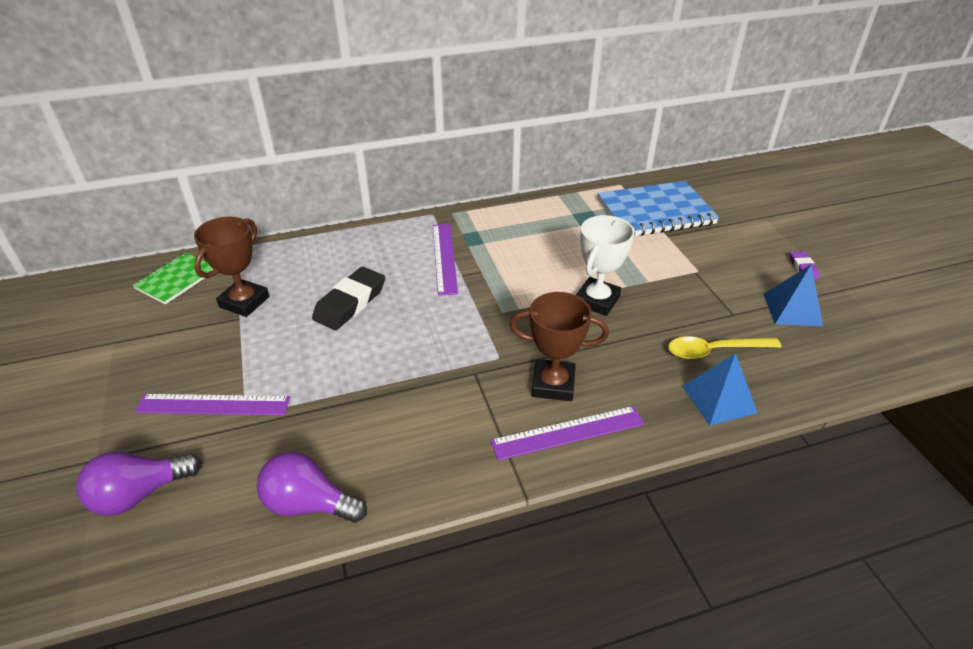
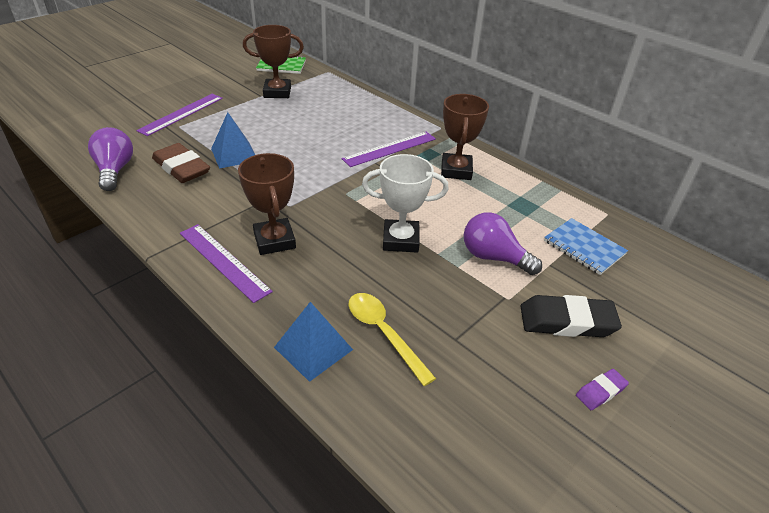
camera: 60 degrees right, 0 degrees up
purple light bulb [76,452,202,516] -> purple light bulb moved to [464,212,542,275]
purple ruler [135,394,290,415] -> purple ruler turned 60 degrees clockwise [136,94,223,136]
black eraser [312,267,385,330] -> black eraser moved to [520,295,622,337]
blue notebook [598,181,719,236] -> blue notebook [544,218,628,275], size x0.57
blue pyramid [763,265,823,326] -> blue pyramid moved to [211,112,255,169]
none -> brown eraser [152,143,210,183]
none -> brown trophy [441,94,489,180]

